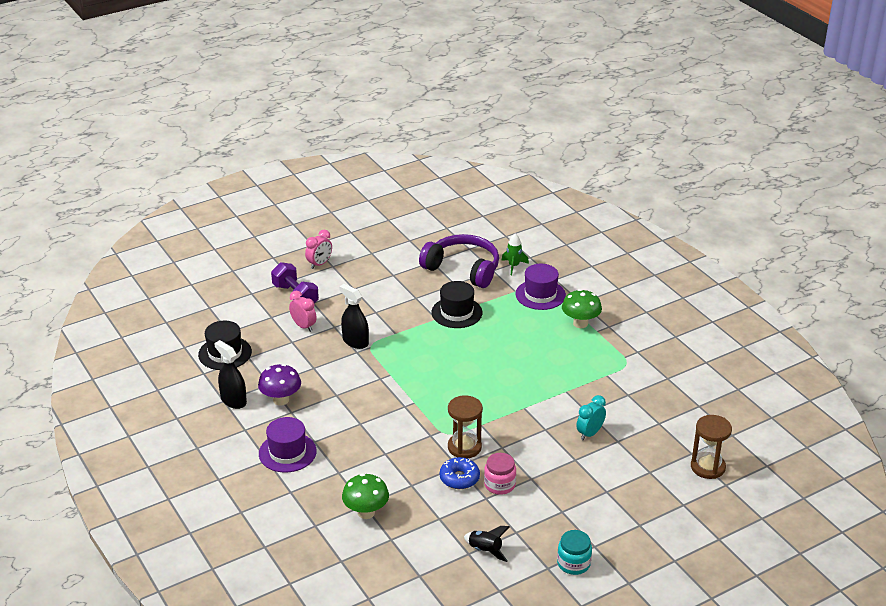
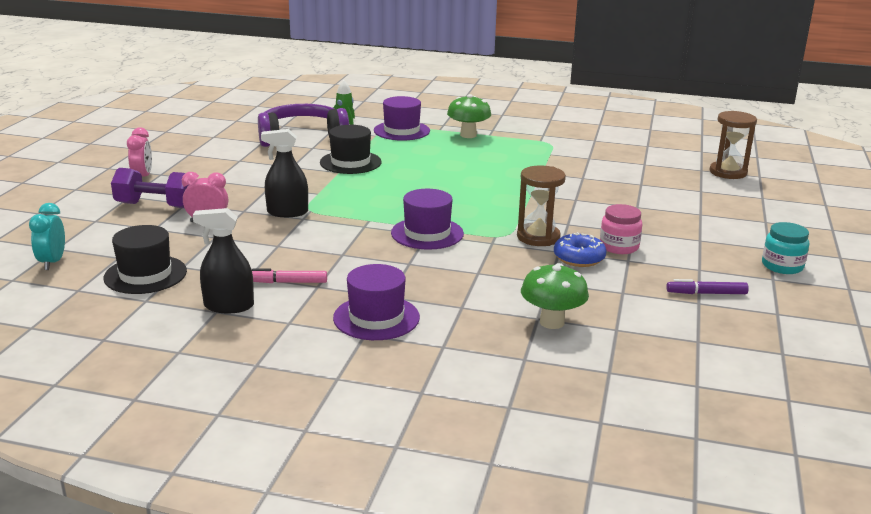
camera: 45 degrees left, 10 degrees down
purple mushroom [258,364,301,406] -> pink marker [252,268,327,283]
black rocket [464,526,509,562] -> purple marker [666,279,749,294]
turquoise clock [576,395,606,440] -> turquoise clock moved to [29,203,65,270]
none -> purple hat [391,189,464,250]

